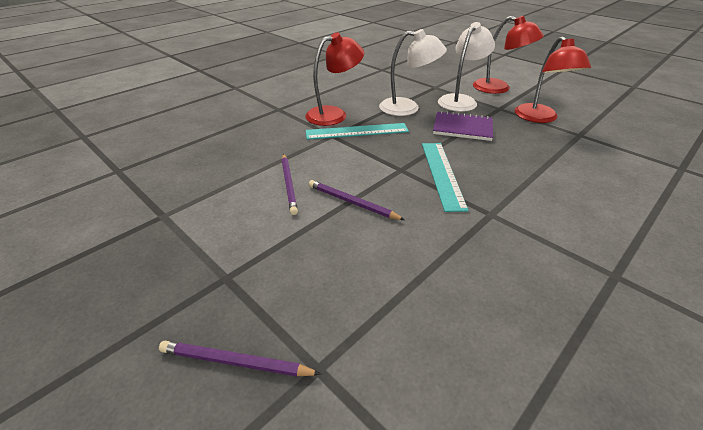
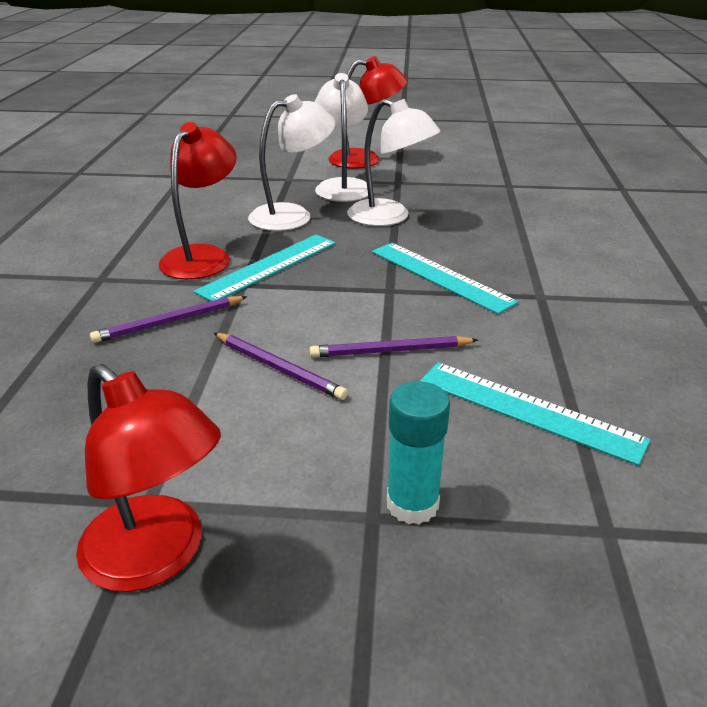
camera: 40 degrees left, 5 degrees down
purple pencil [159,341,321,377] -> purple pencil moved to [90,296,247,343]
purple notebook [433,111,493,141] -> white lamp [347,99,441,226]
red lamp [515,36,591,123] -> red lamp moved to [76,364,221,592]
none -> turquoise glue stick [387,381,450,524]
none -> turquoise ruler [420,362,650,466]

